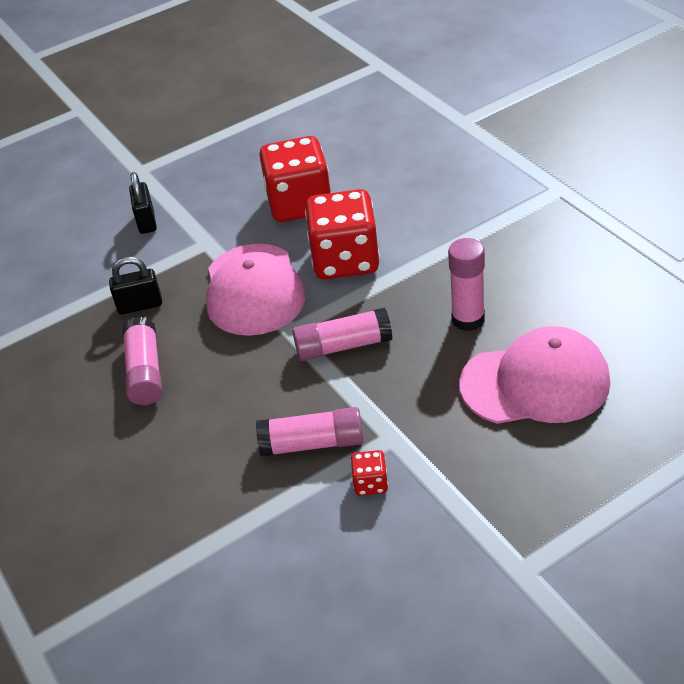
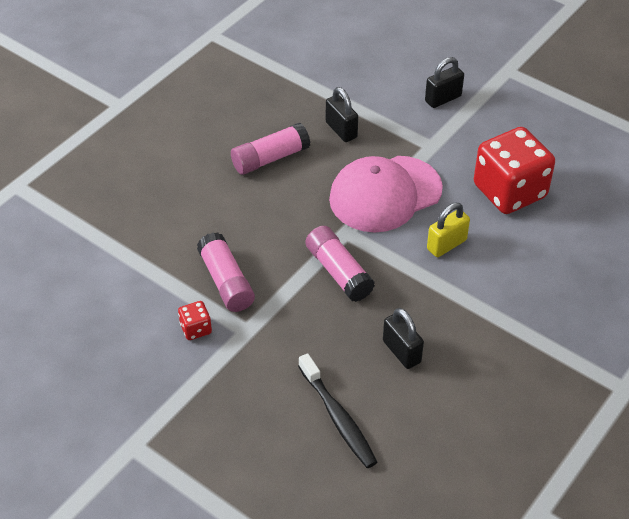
camera: 65 degrees right, 5 degrees up
red dice [305,189,380,279] -> yellow padlock [427,203,470,257]
pink glue stick [448,238,485,331] -> black padlock [383,308,424,369]
pink cap [459,326,611,424] -> black toothbrush [298,353,377,468]

